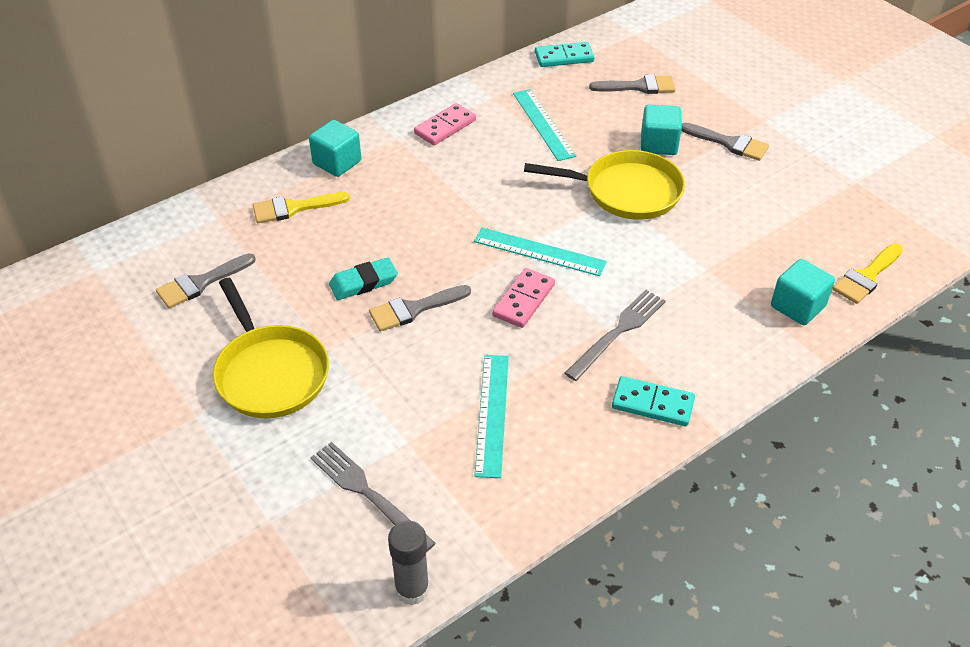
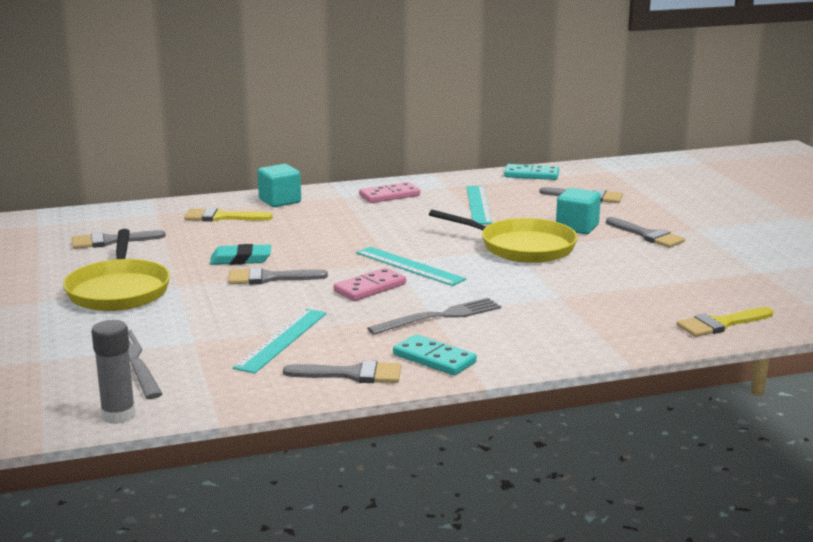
camera: 20 degrees right, 25 degrees down
turquoise cube [771,259,835,325] -> none
none -> grey brush [283,360,401,383]

